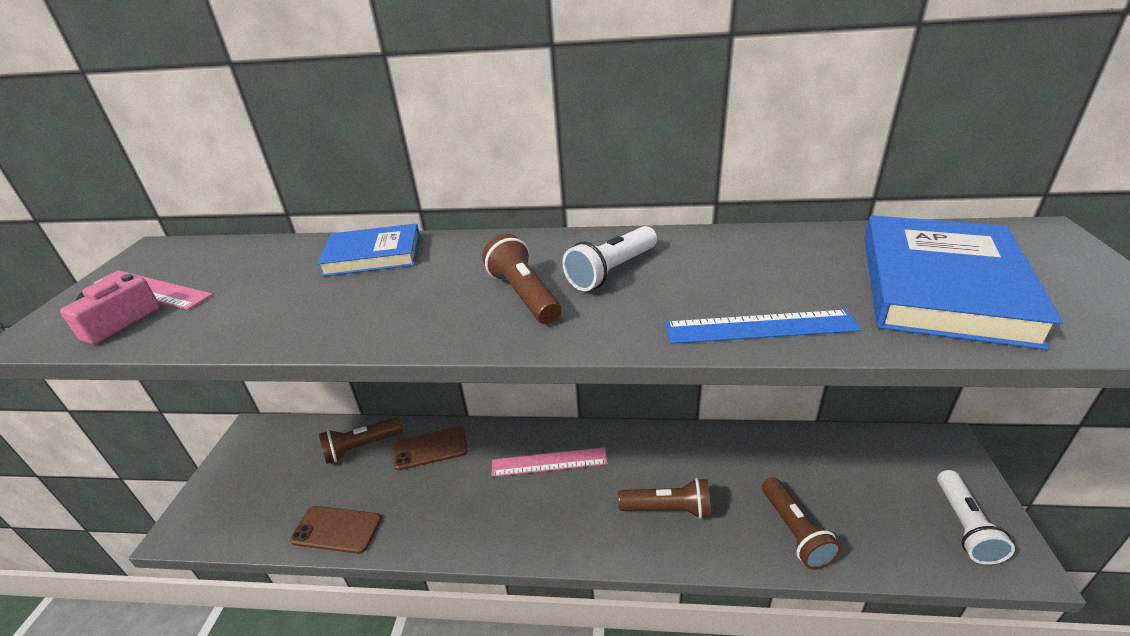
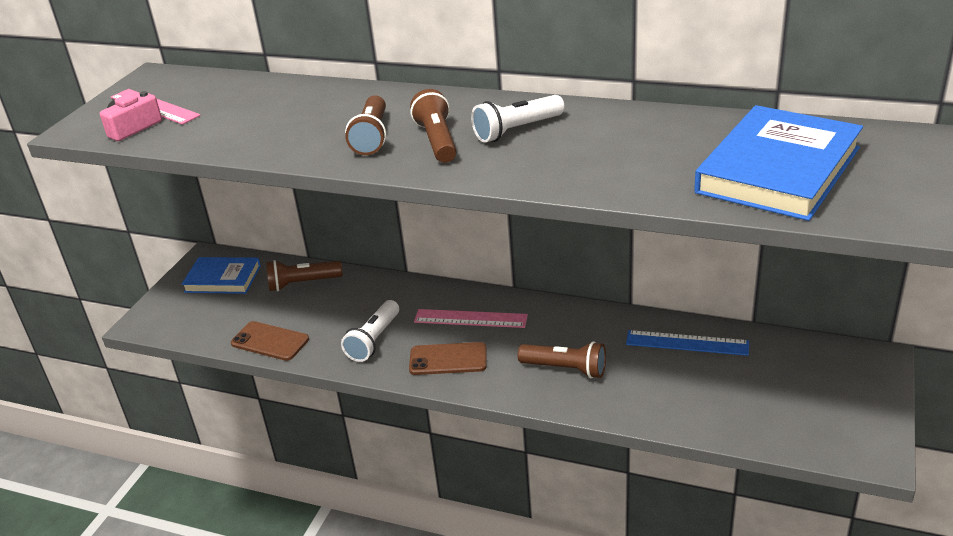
camera: 15 degrees right, 0 degrees up
blue book [317,224,420,277] -> blue book moved to [181,257,261,294]
brown phone [394,427,467,470] -> brown phone moved to [409,342,487,375]
blue ruler [665,310,861,344] -> blue ruler moved to [626,330,749,356]
brown flashlight [762,477,841,570] -> brown flashlight moved to [345,95,386,155]
white flashlight [937,470,1015,565] -> white flashlight moved to [341,300,399,362]

